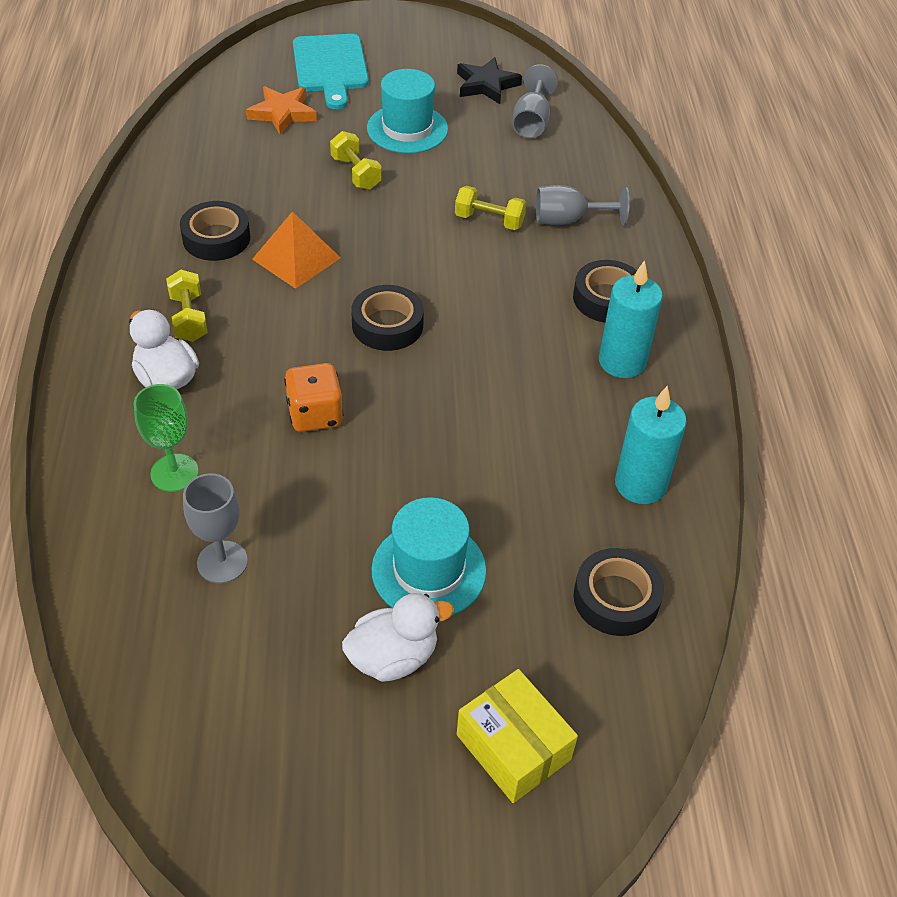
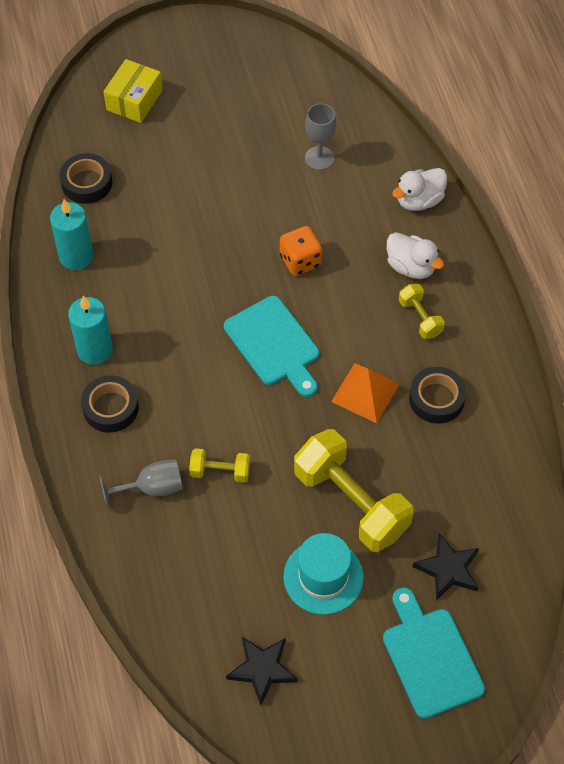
camera: 170 degrees right, 10 degrees up
green goblet [134,384,199,492] -> none
orange star [246,86,317,135] -> black star [413,533,479,601]
yellow dumbbell [330,131,382,190] -> yellow dumbbell [294,429,413,552], size x2.09
white duck [342,593,454,682] -> white duck moved to [392,168,447,211]
black tape [351,285,424,351] -> turquoise cutting board [224,296,319,397]
turquoise hat [371,497,487,616] -> none
yellow box [457,669,578,803] -> yellow box turned 75 degrees clockwise [103,59,163,123]
grey goblet [512,64,558,139] -> none

